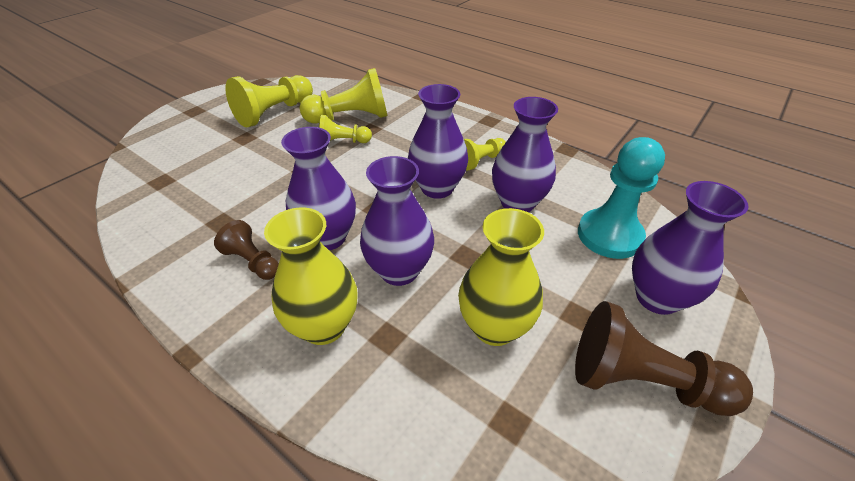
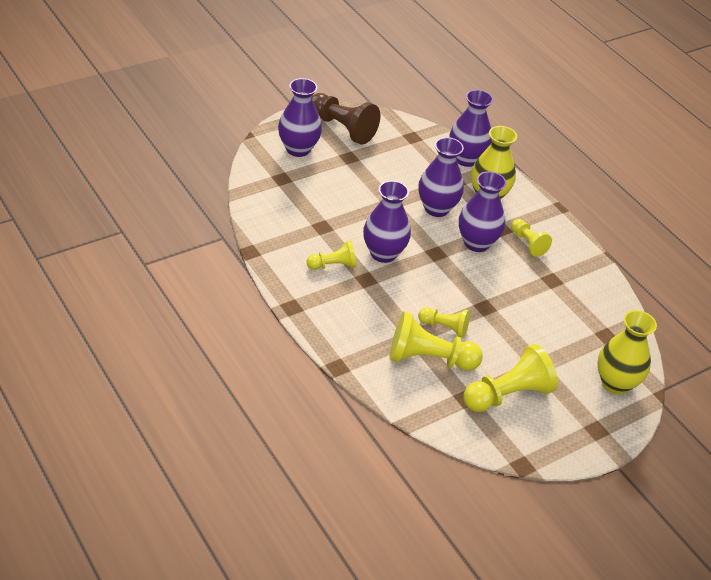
camera: 165 degrees left, 0 degrees up
brown pawn [214,220,279,280] -> yellow pawn [511,219,552,257]
yellow vase [458,208,544,346] -> yellow vase moved to [597,310,657,395]
purple vase [492,97,558,213] -> purple vase moved to [449,90,493,167]
turquoise pawn [578,137,665,259] -> none

